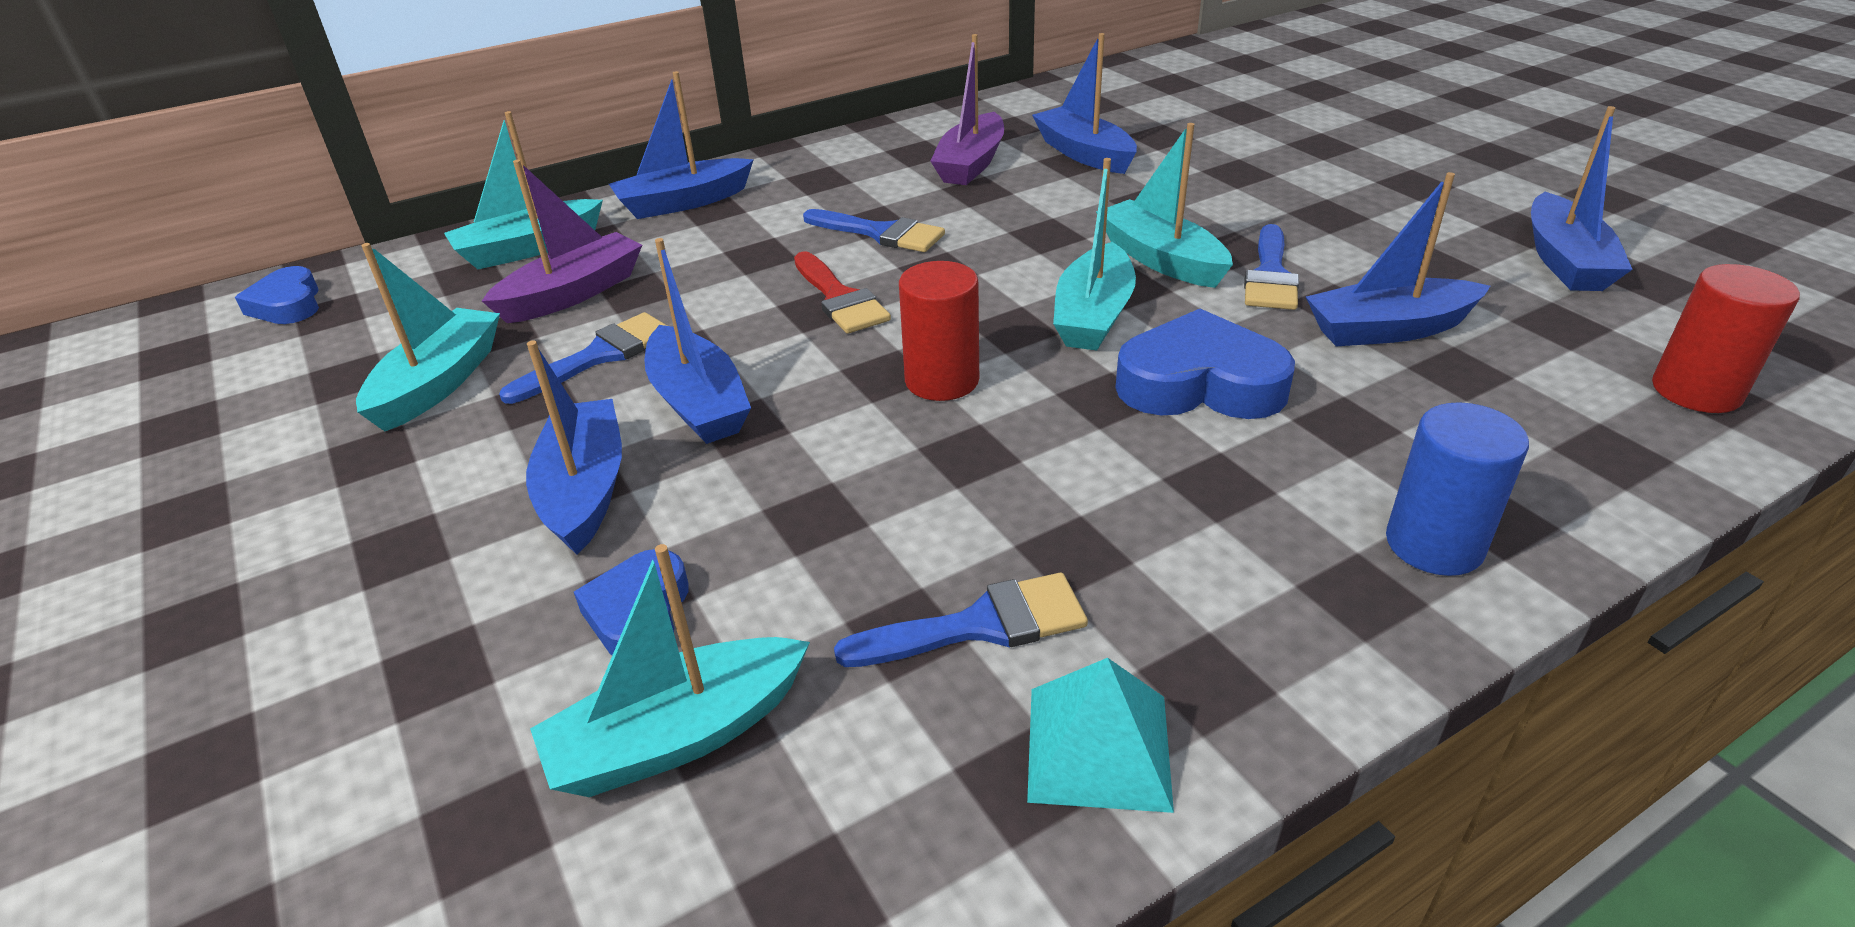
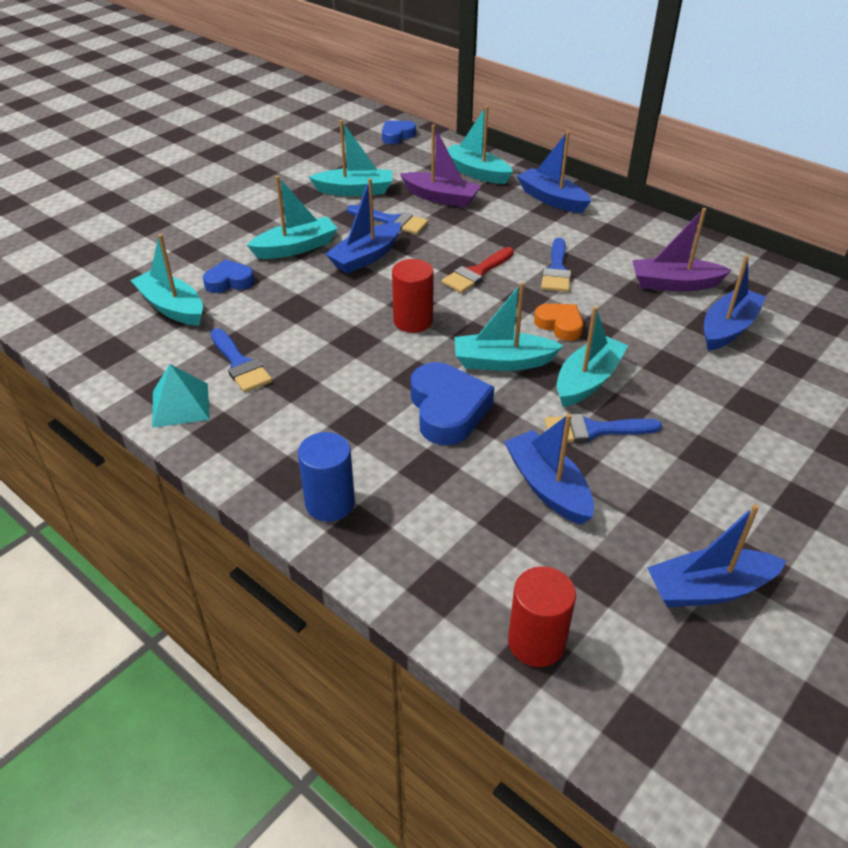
camera: 70 degrees right, 5 degrees up
blue boat [526,340,622,554] -> turquoise boat [247,176,338,259]
none -> orange heart [534,304,583,341]

